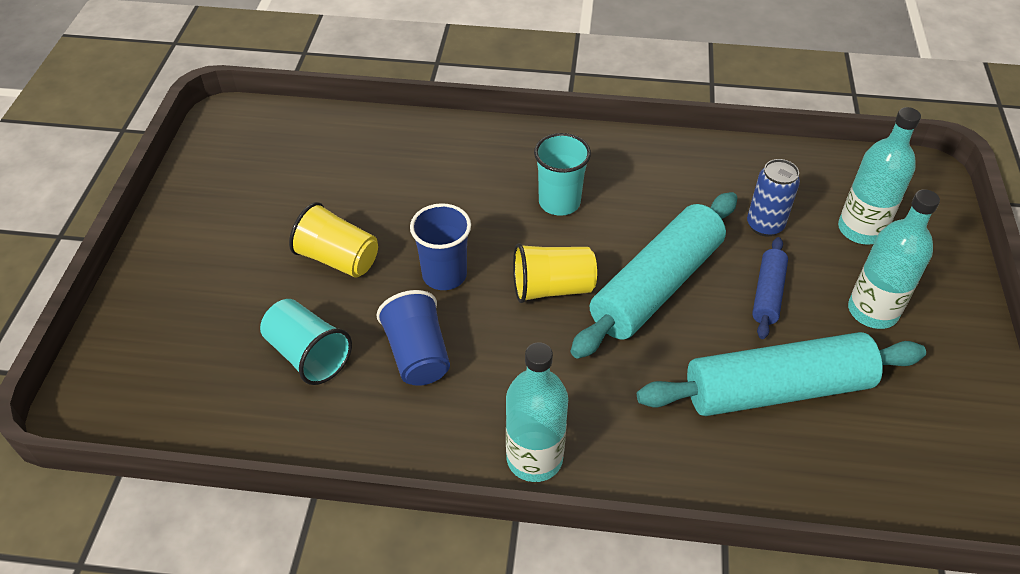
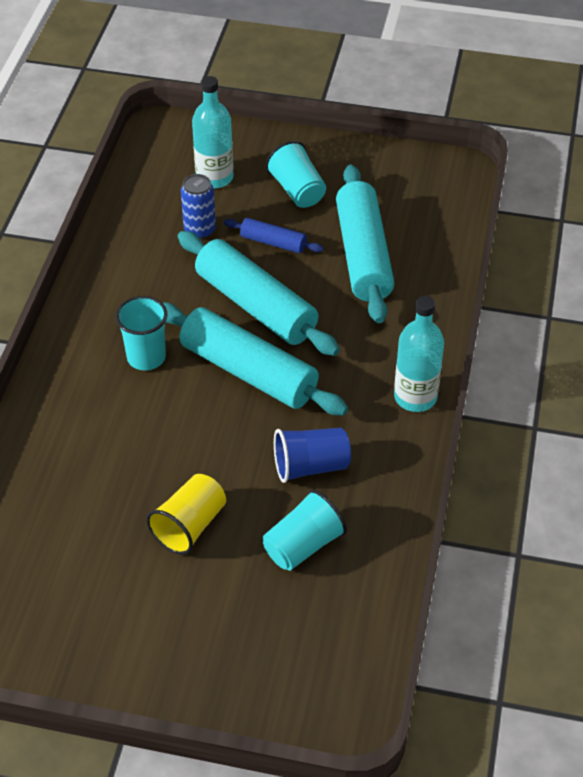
camera: 85 degrees left, 0 degrees up
blue cup [410,203,471,290] -> none
yellow cup [513,243,597,303] -> turquoise rolling pin [163,302,348,416]
turquoise bottle [848,189,940,329] -> turquoise cup [266,141,326,208]

